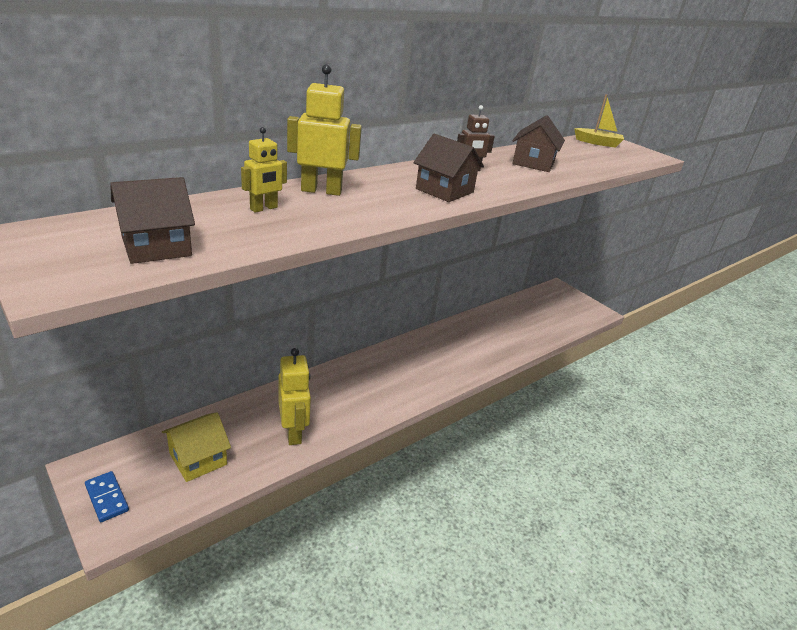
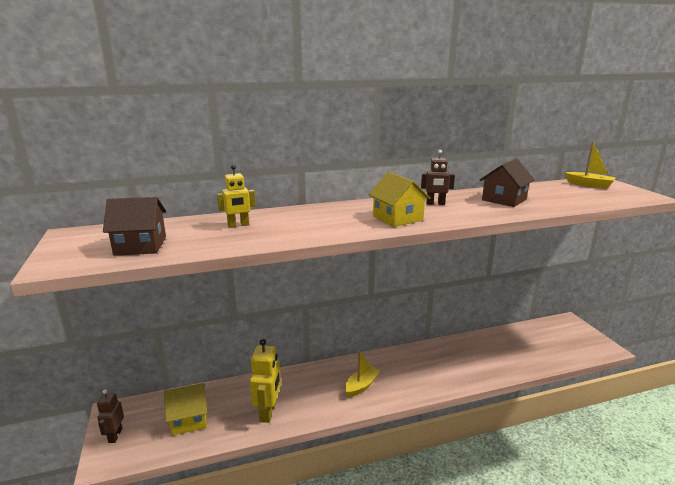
camera: 25 degrees right, 10 degrees down
blue domino [85,471,129,522] -> brown robot [97,389,124,443]
yellow robot [287,64,362,196] -> none
brown house [414,134,484,202] -> yellow house [368,172,430,227]
none -> yellow boat [345,351,380,397]

